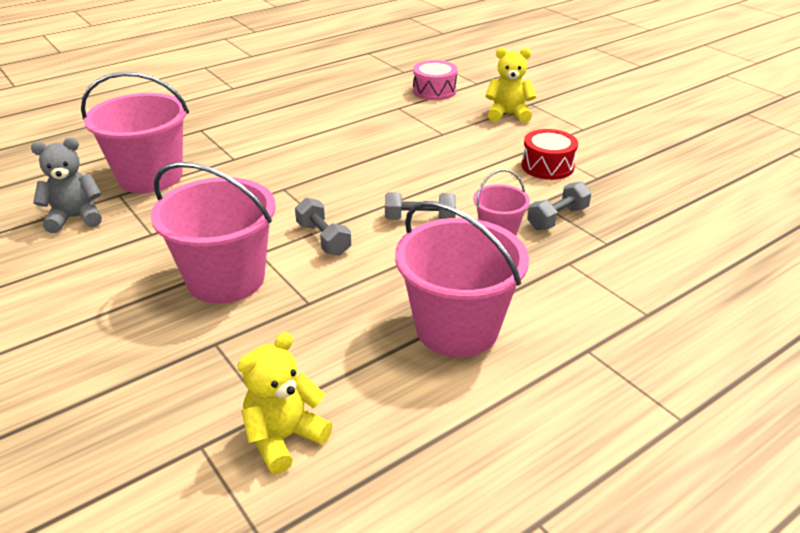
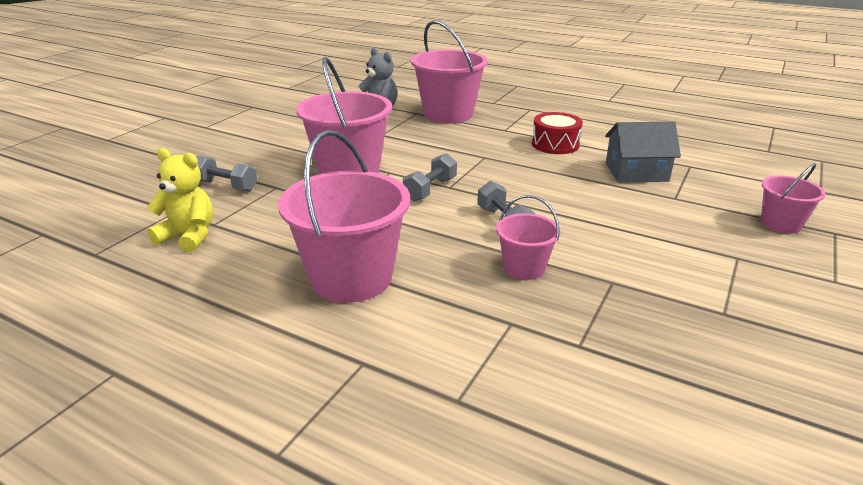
camera: 65 degrees right, 5 degrees down
pink drum [413,60,458,100] -> none
yellow teddy bear [485,47,536,123] -> pink bucket [761,163,826,234]
red drum [522,129,578,180] -> red drum moved to [532,112,583,154]
grey dumbbell [527,181,592,230] -> grey dumbbell moved to [196,155,258,191]
none -> grey house [605,122,681,183]

